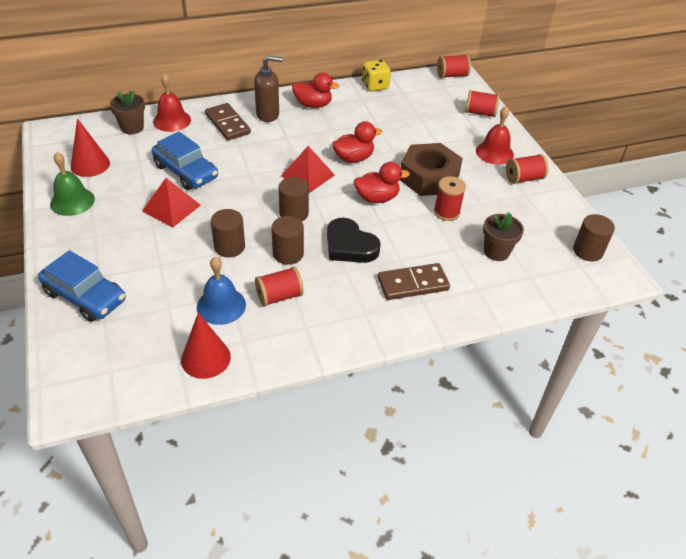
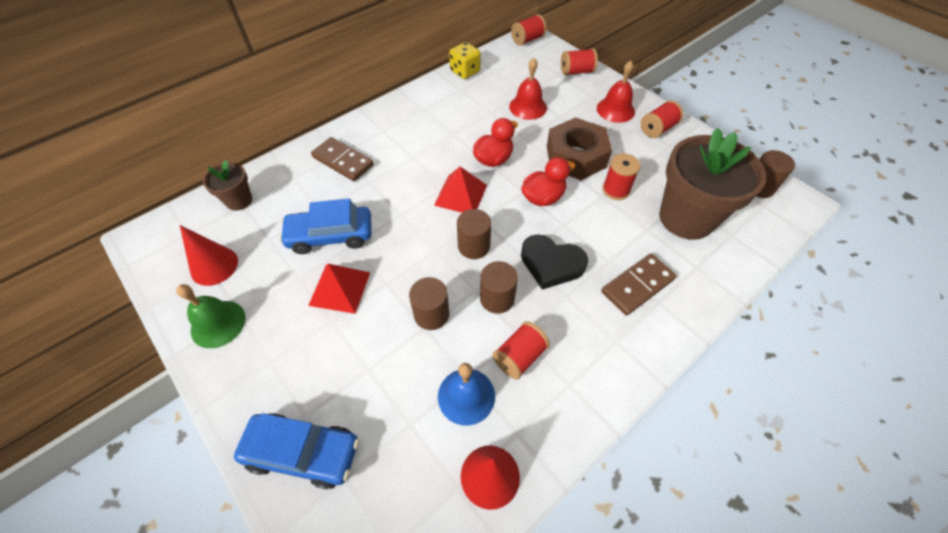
camera: 20 degrees left, 10 degrees up
blue car [152,132,218,190] -> blue car turned 150 degrees clockwise [279,199,372,254]
red bell [153,73,191,132] -> red bell moved to [509,58,547,120]
brown soap dispenser [254,55,282,122] -> none
red duck [292,72,340,108] -> none
brown flower pot [483,212,524,261] -> brown flower pot [659,128,766,240], size x2.04

